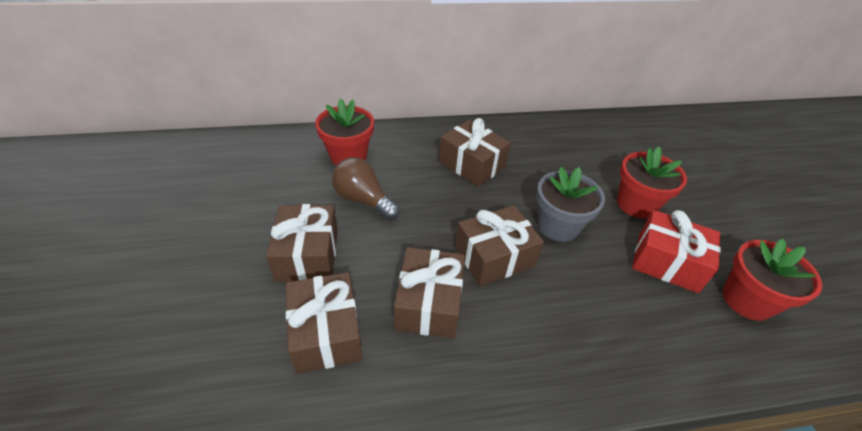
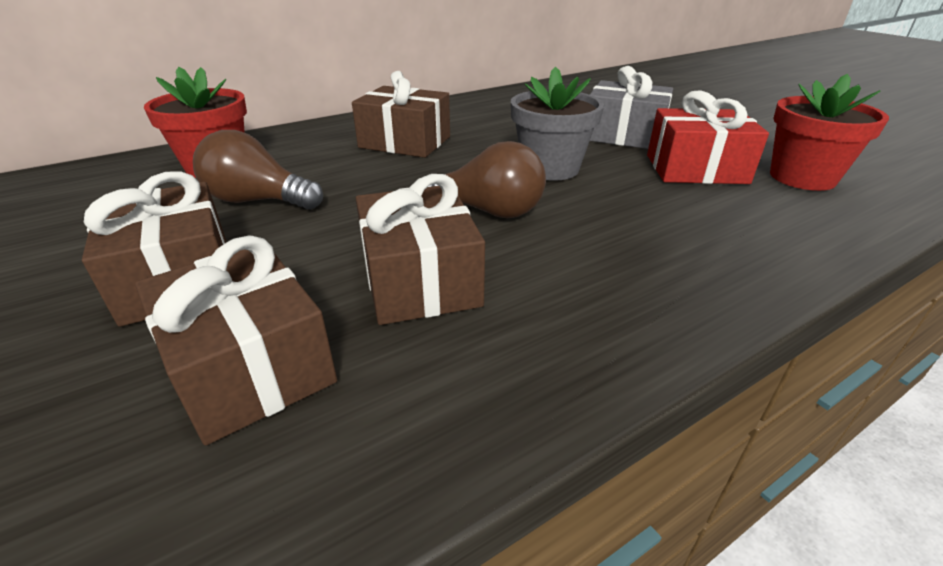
camera: 20 degrees left, 10 degrees down
brown gift [455,205,544,286] -> brown light bulb [428,141,546,218]
red flower pot [617,147,687,218] -> grey gift [590,66,673,149]

